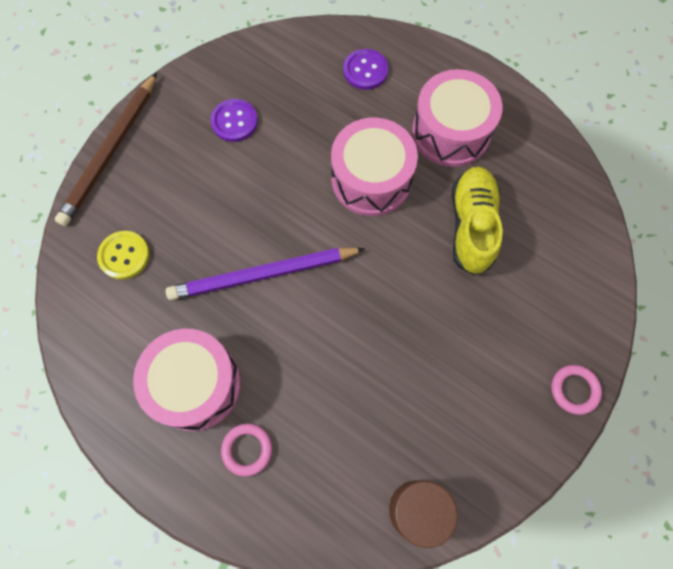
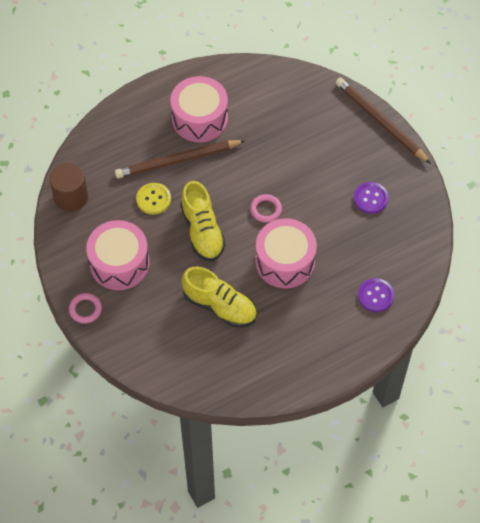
camera: 115 degrees right, 10 degrees down
yellow button [97,231,149,280] -> yellow button moved to [136,183,171,215]
purple pencil [166,248,365,300] -> none
pink ring [221,423,272,477] -> pink ring moved to [250,194,282,223]
pink drum [412,69,503,167] -> pink drum moved to [86,220,149,290]
none -> brown pencil [115,140,246,179]
none -> yellow shoe [180,181,226,261]

